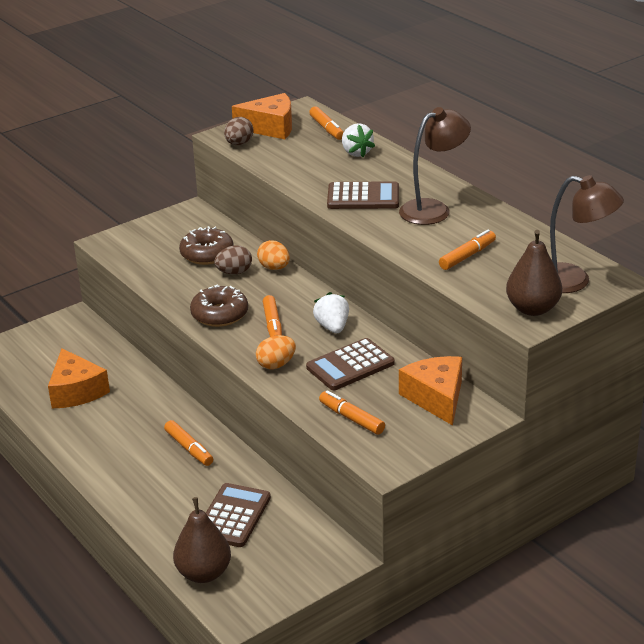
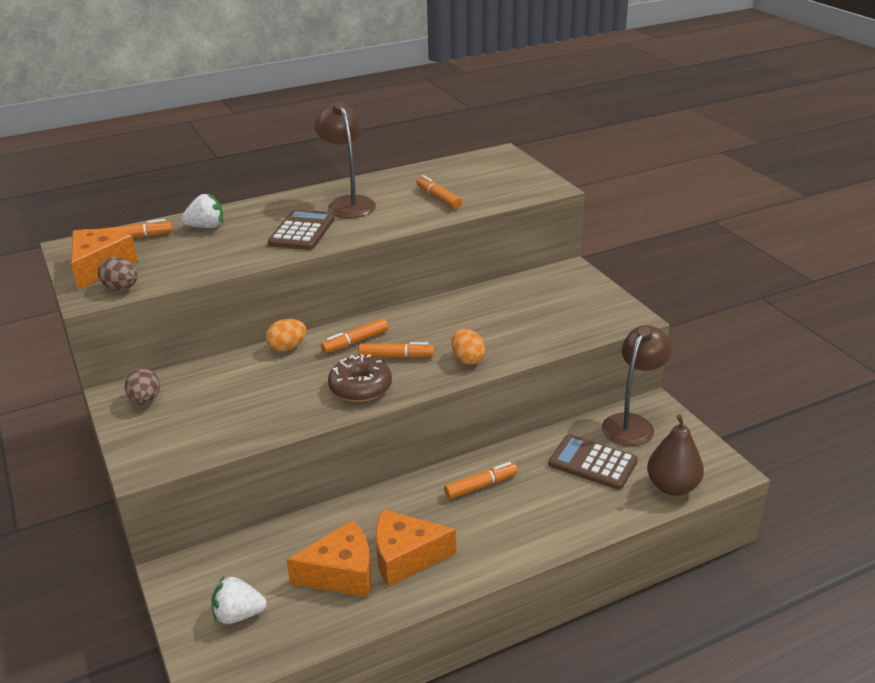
camera: 80 degrees left, 0 degrees up
brown donut [179,226,234,265] -> none
brown egg [214,245,252,274] -> brown egg moved to [125,368,160,405]
brown calculator [306,338,395,390] -> none
white strawberry [313,292,349,333] -> white strawberry moved to [211,576,267,624]
orange marker [319,390,385,435] -> orange marker moved to [321,318,389,353]
orange cheese [399,356,462,426] -> orange cheese moved to [376,509,456,587]
brown pear [506,230,562,316] -> none
brown lamp [550,175,624,293] -> brown lamp moved to [602,325,672,446]

